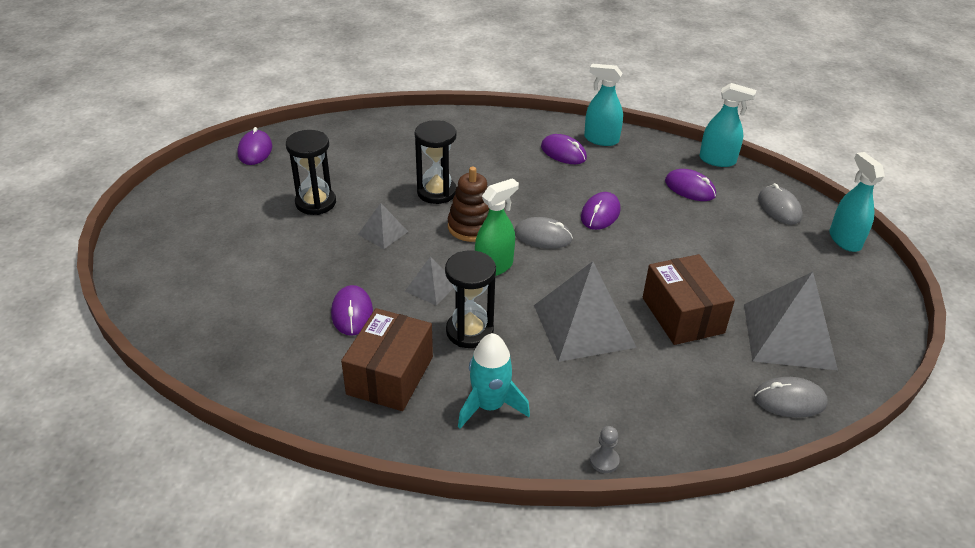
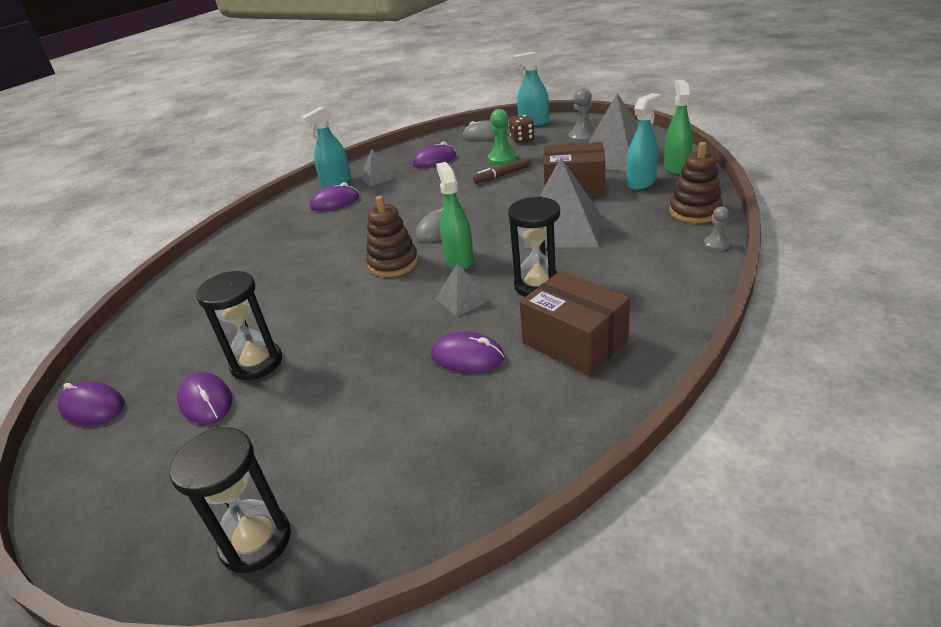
camera: 60 degrees left, 5 degrees down
grey pyramid [358,203,408,249] -> grey pyramid moved to [360,149,396,186]
black hourglass [415,120,457,204] -> black hourglass moved to [169,427,291,573]
turquoise rocket [458,333,530,429] -> none
purple mouse [581,192,620,230] -> purple mouse moved to [177,372,232,424]
turquoise spray bottle [699,83,756,167] -> turquoise spray bottle moved to [627,93,661,190]
grey mouse [754,377,828,418] -> green spray bottle [664,80,693,175]
none -> brown marker [473,157,531,184]
none -> green pawn [488,109,517,166]
none -> brown dice [509,115,535,143]
none -> grey pawn [569,88,595,143]
none -> brown stacking toy [669,142,723,223]

